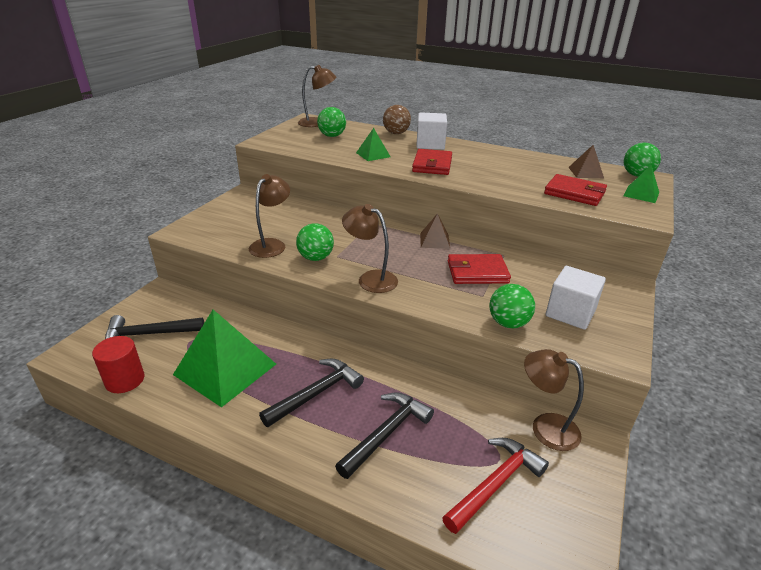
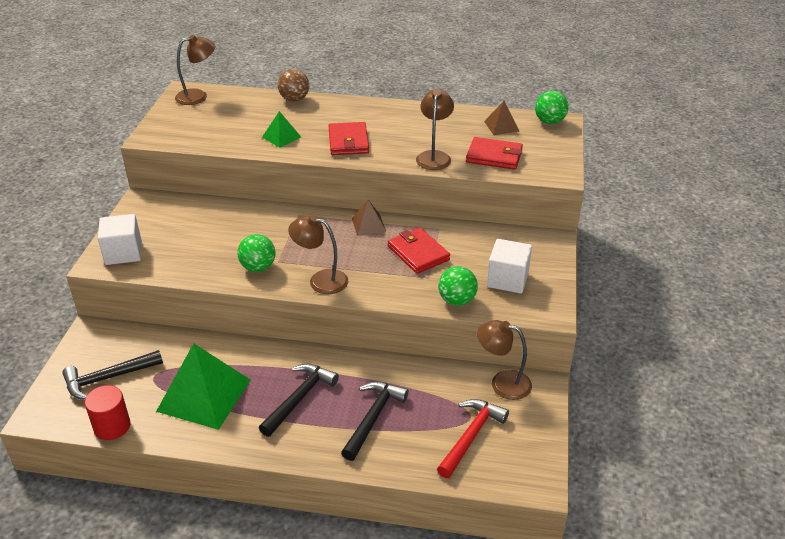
camera: 15 degrees left, 5 degrees up
brown lamp [249,174,290,258] -> brown lamp moved to [416,89,454,170]
green ball [317,107,346,137] -> none
white cube [416,112,447,150] -> white cube moved to [98,214,142,265]
red wallet [448,254,511,284] -> red wallet turned 75 degrees clockwise [388,228,450,274]
green pyramid [623,165,659,203] -> none

